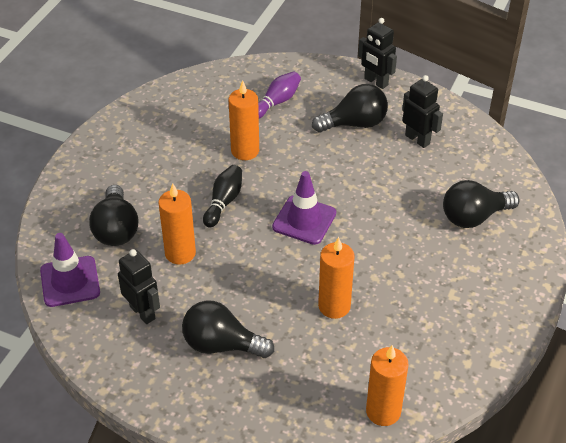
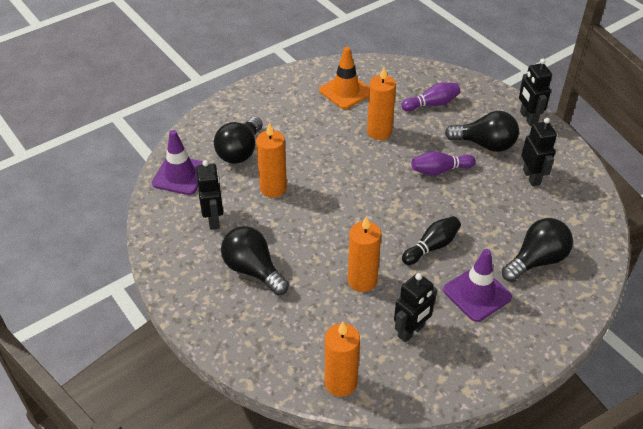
camera: 30 degrees right, 0 degrees up
black bowling pin [203,165,242,228] -> black bowling pin moved to [402,216,461,265]
purple traffic cone [272,171,336,245] -> purple traffic cone moved to [443,249,512,322]
black light bulb [443,180,520,228] -> black light bulb turned 135 degrees clockwise [502,218,573,282]
none -> orange traffic cone [319,47,369,109]
none -> black robot [394,273,437,342]
none -> purple bowling pin [411,151,476,175]

